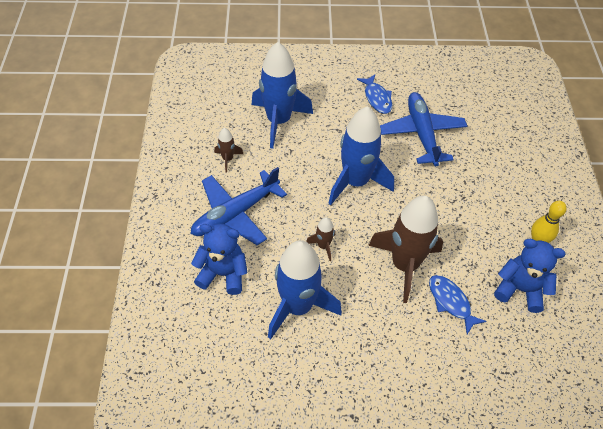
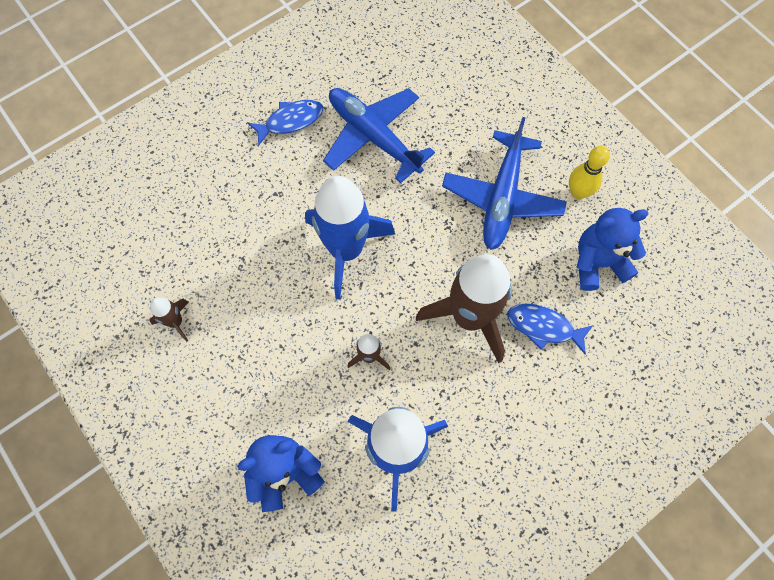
camera: 35 degrees left, 15 degrees up
blue plane [191,167,287,245] -> blue plane moved to [442,117,567,250]
blue rocket [252,42,313,149] -> none
blue fish [357,75,392,114] -> blue fish turned 60 degrees counterclockwise [248,100,323,146]

